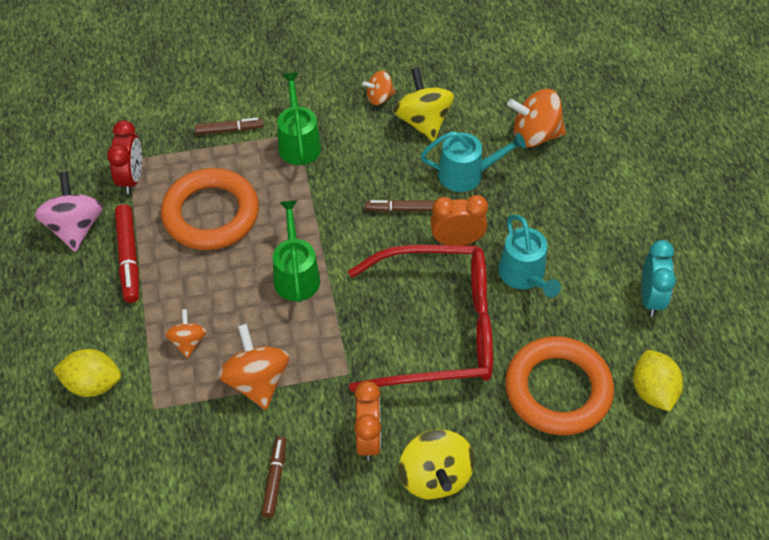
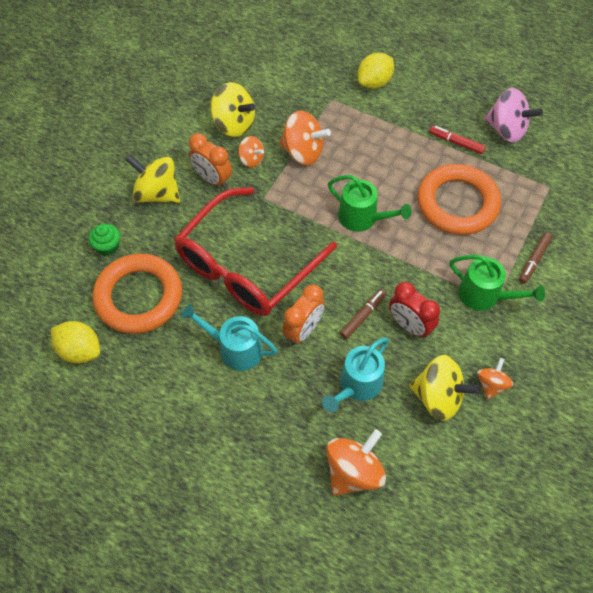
camera: 130 degrees right, 5 degrees up
red clock [107,120,142,194] -> red clock moved to [389,282,440,338]
red marker [115,204,139,303] -> red marker [429,126,486,154], size x0.65
orange spinning top [165,309,206,358] -> orange spinning top moved to [238,136,264,168]
brown marker [261,437,286,518] -> yellow spinning top [211,82,255,137]
turquoise clock [641,240,676,317] -> none
none -> green cupcake [89,224,120,256]

